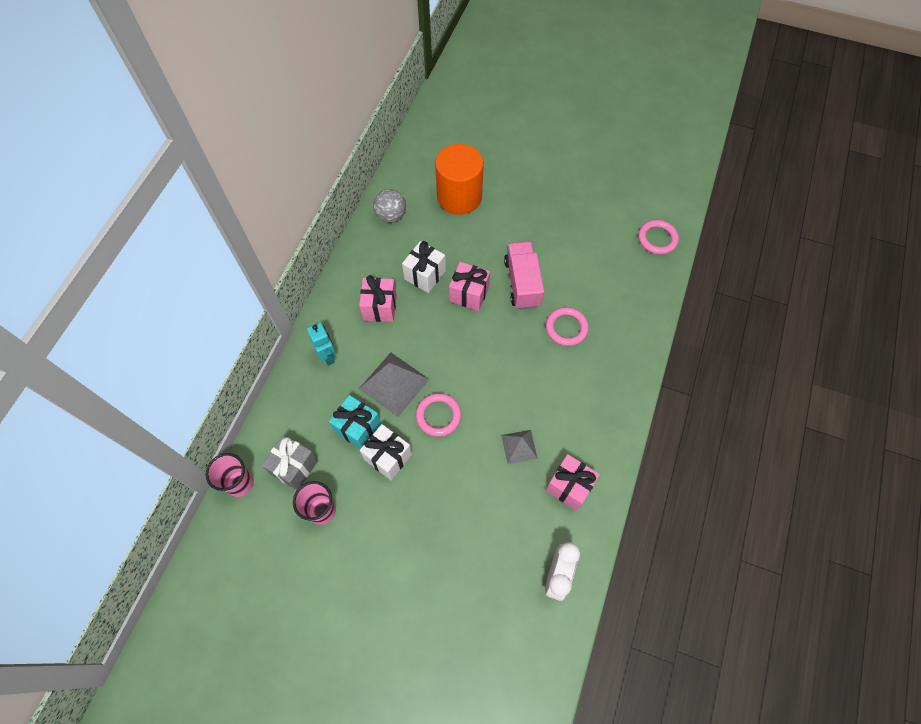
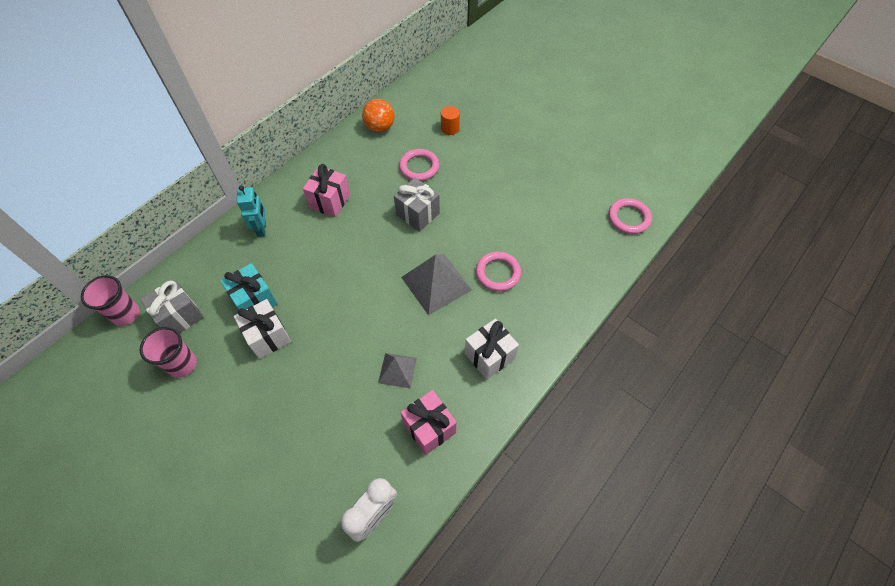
camera: 20 degrees right, 5 degrees down
grey pyramid [359,352,429,417] -> grey pyramid moved to [401,254,472,315]
grey ball [373,189,406,223] -> orange ball [362,99,394,132]
white gift [402,241,446,293] -> white gift moved to [465,319,519,380]
pink ring [416,393,461,437] -> pink ring moved to [399,149,439,181]
orange cylinder [435,144,484,215] -> orange cylinder [441,106,460,135], size x0.42
pink gift [449,262,490,311] -> grey gift [394,178,440,232]
pink truck [504,241,545,310] -> none

